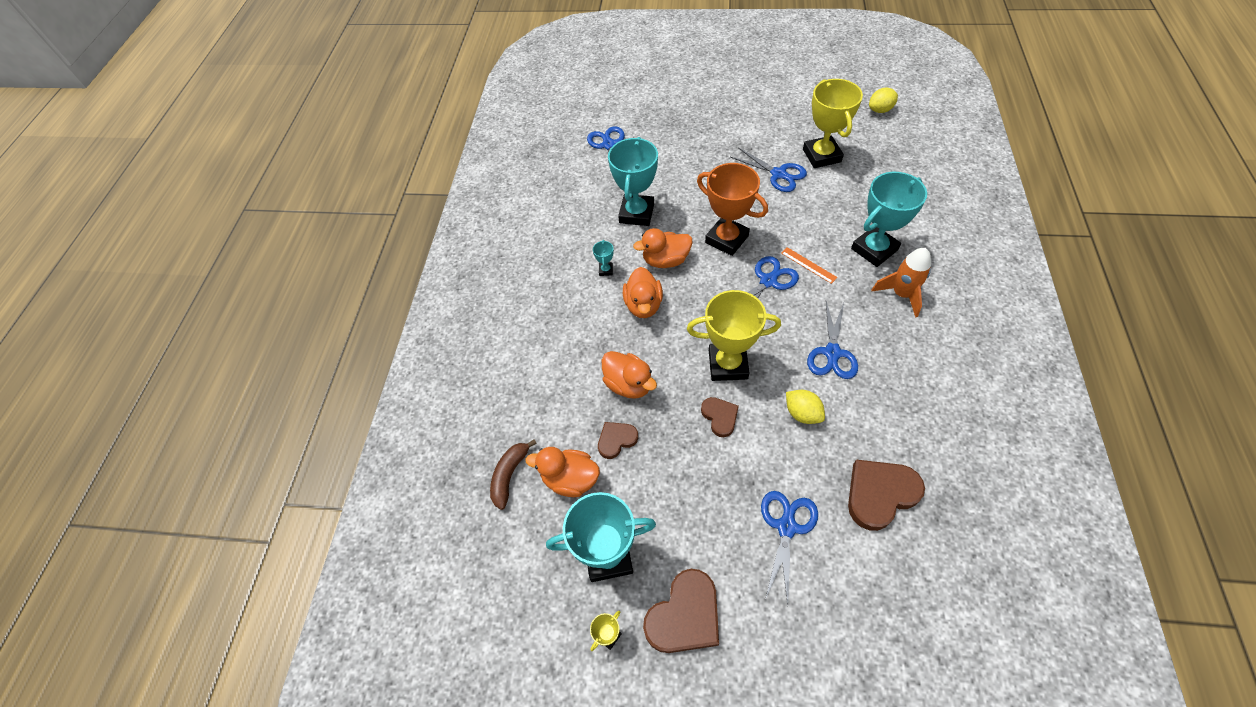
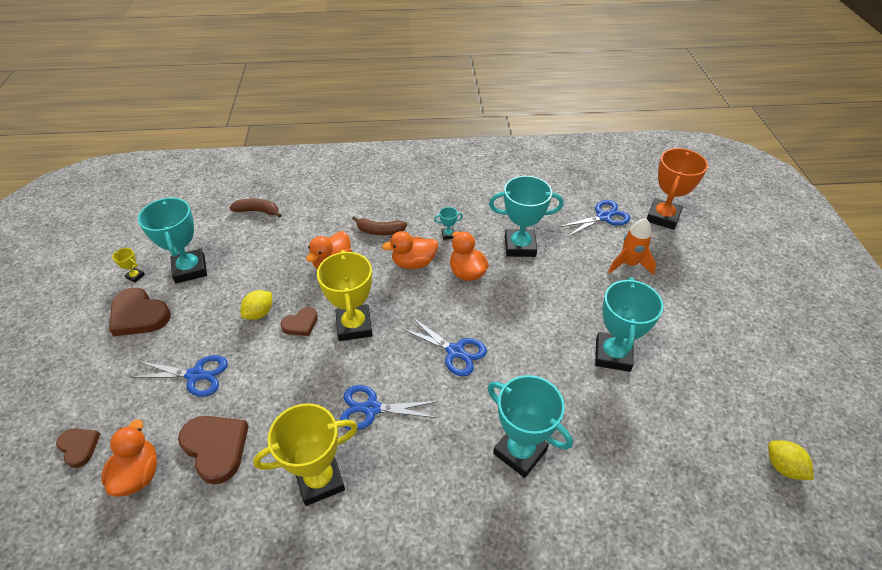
camera: 75 degrees right, 10 degrees down
orange duck [526,447,600,497] -> orange duck moved to [101,419,157,497]
brown heart [598,422,638,459] -> brown heart moved to [56,428,100,468]
orange trophy [697,163,768,256] -> orange trophy moved to [647,148,708,230]
blue scissors [730,147,807,192] -> turquoise trophy [595,278,663,372]
orange ruler [781,247,837,284] -> none
yellow lemon [786,390,825,424] -> yellow lemon moved to [241,290,272,320]
yellow trophy [803,79,863,168] -> yellow trophy moved to [253,403,358,506]
orange rocket [871,248,931,318] -> orange rocket moved to [608,218,656,275]
none -> brown banana [352,216,407,235]

